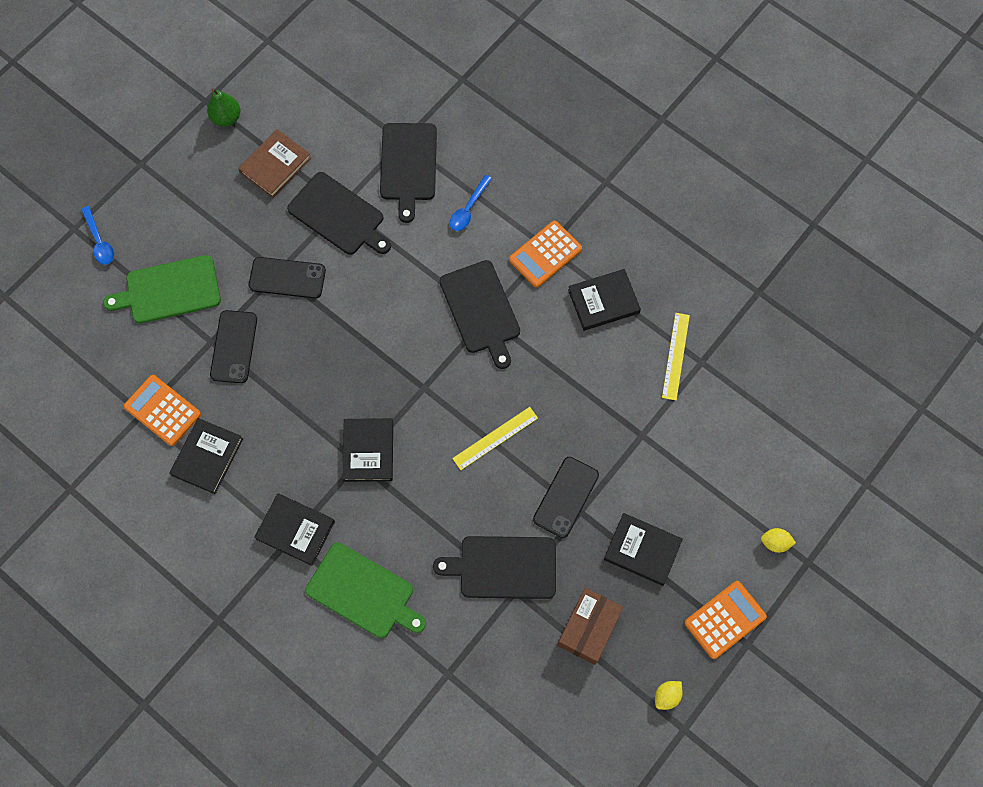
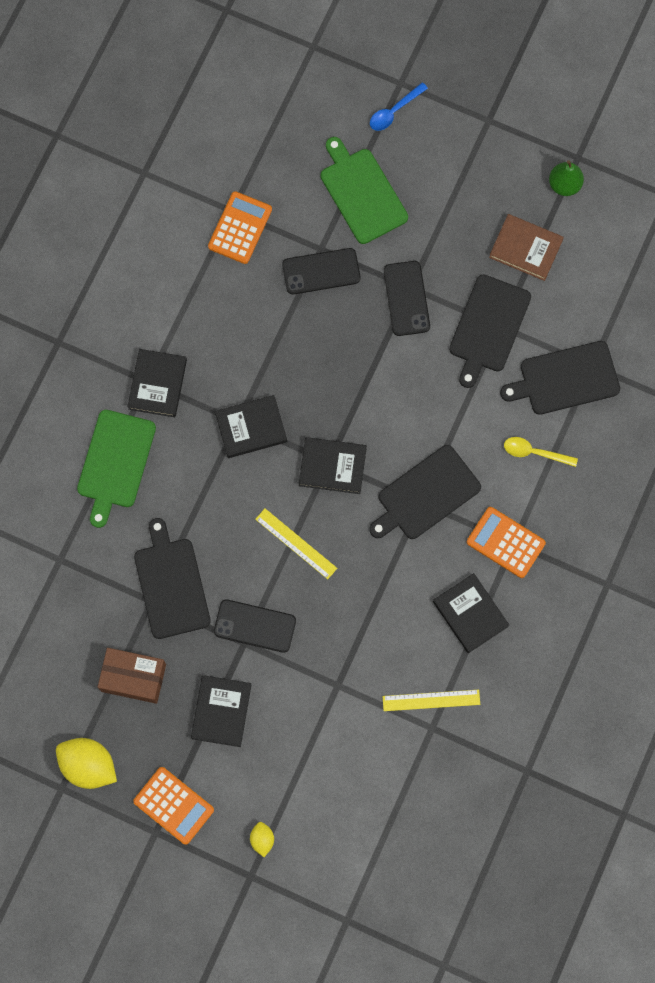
camera: 75 degrees right, 5 degrees up
black book [169,418,243,494] -> black book moved to [299,437,367,494]
blue spoon [450,175,492,231] -> yellow spoon [504,437,578,467]
yellow lemon [655,681,683,710] -> yellow lemon [56,738,117,789], size x1.99

